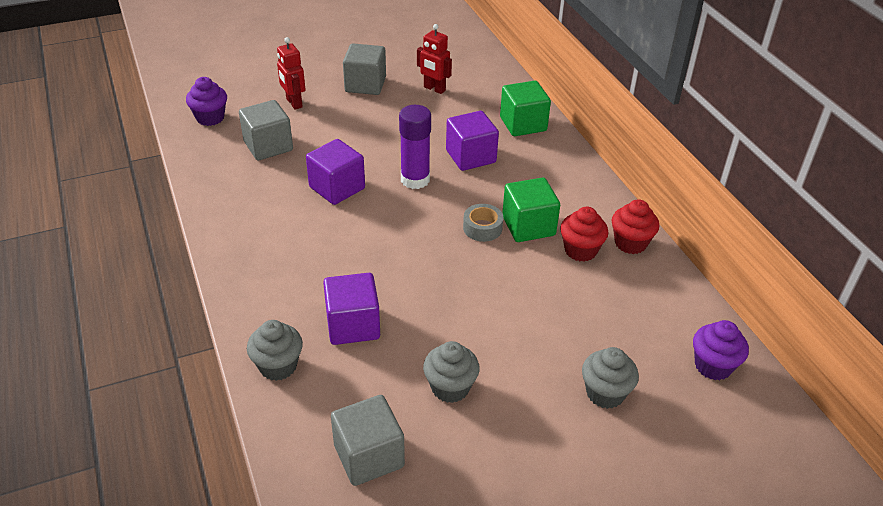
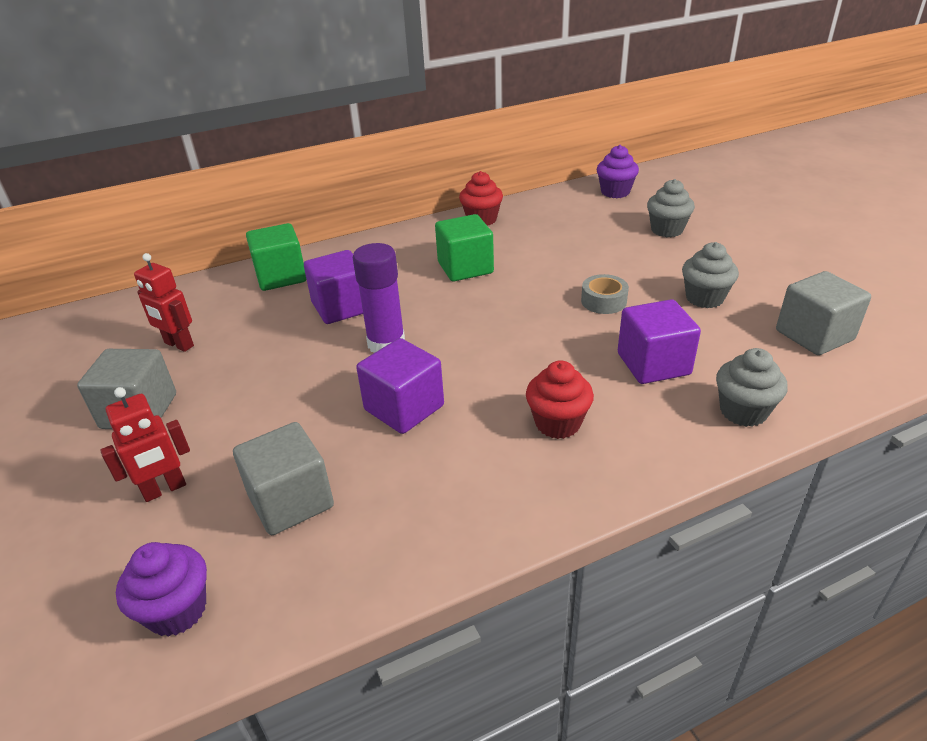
camera: 90 degrees left, 5 degrees down
red robot [417,24,452,94] -> red robot turned 90 degrees clockwise [134,253,194,352]
grey tape [463,204,503,242] -> grey tape moved to [581,274,629,314]
red cupcake [560,207,609,262] -> red cupcake moved to [526,360,594,439]

